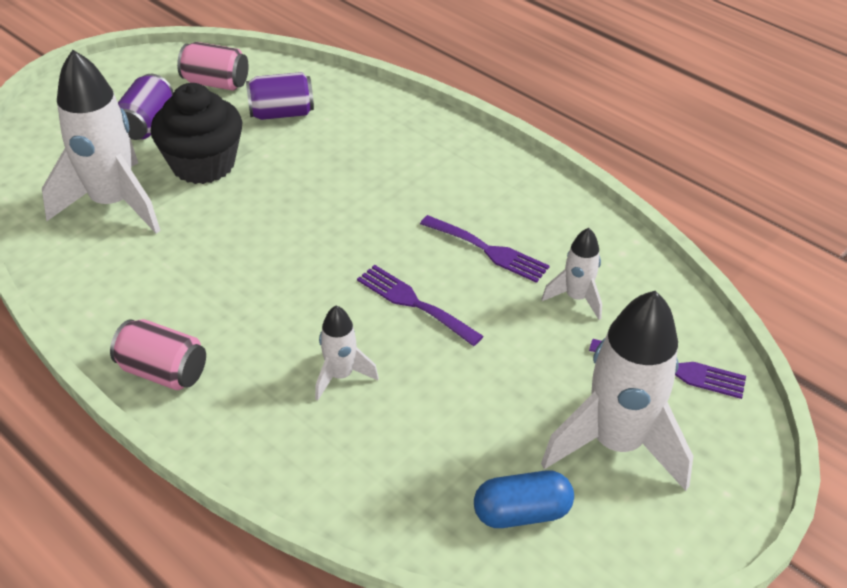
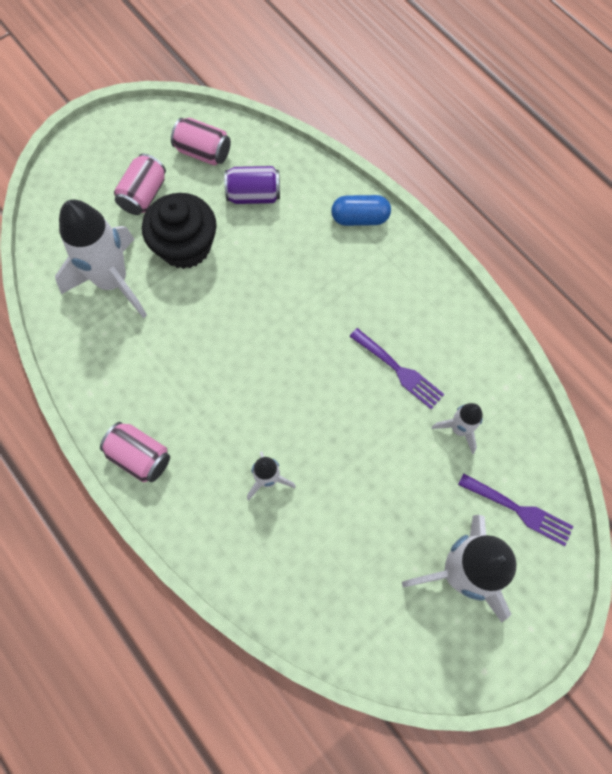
camera: 10 degrees right, 25 degrees up
purple can [118,74,173,140] -> pink can [114,154,166,215]
purple fork [357,265,483,346] -> none
blue capsule [474,470,574,528] -> blue capsule moved to [331,195,391,226]

